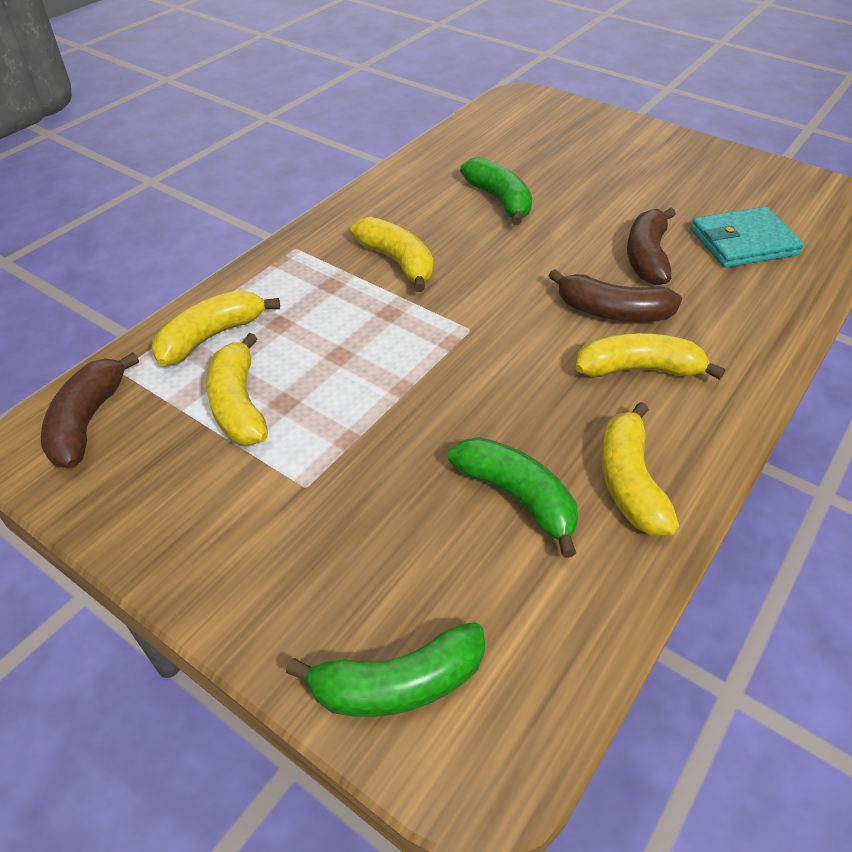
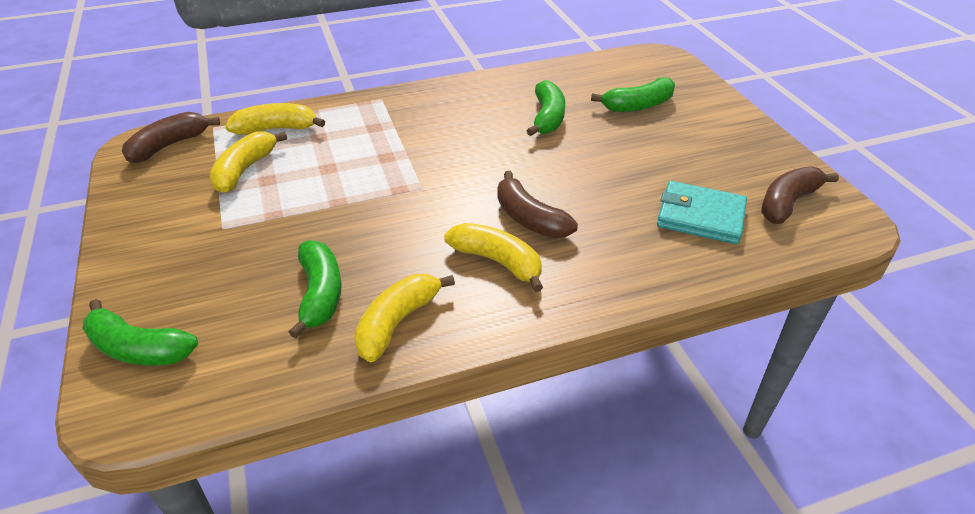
camera: 35 degrees right, 5 degrees down
yellow banana [350,217,434,292] -> none
brown banana [627,208,676,285] -> brown banana moved to [761,166,839,224]
none -> green banana [591,78,675,112]

